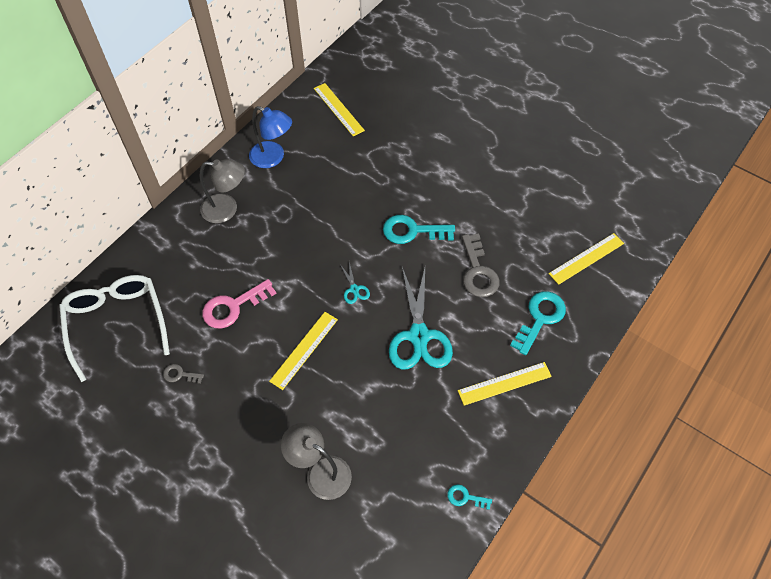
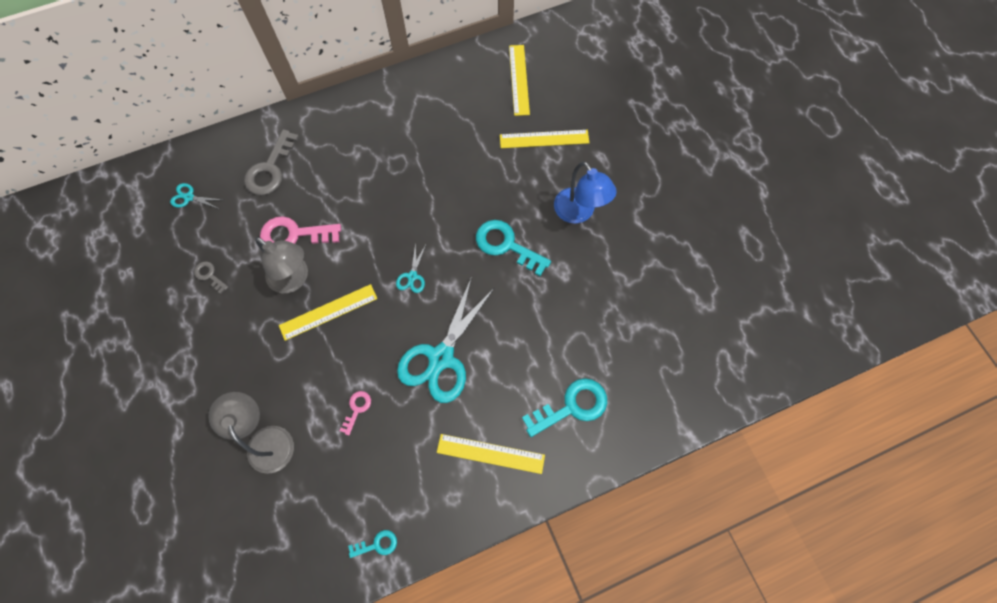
camera: 30 degrees right, 10 degrees up
white glasses [59,275,170,382] -> turquoise scissors [170,183,222,209]
grey lamp [200,159,245,223] -> grey lamp moved to [255,237,308,293]
blue lamp [249,106,292,168] -> blue lamp moved to [554,161,617,224]
turquoise key [447,484,492,510] -> turquoise key turned 120 degrees clockwise [348,530,397,558]
grey key [462,234,500,297] -> grey key moved to [244,129,299,195]
yellow ruler [549,233,624,285] -> yellow ruler moved to [500,130,589,148]
none -> pink key [340,391,371,436]

